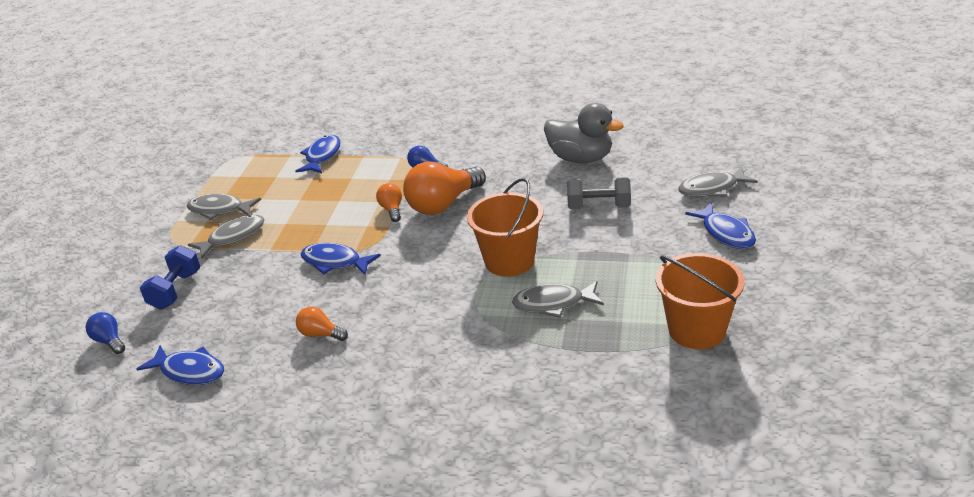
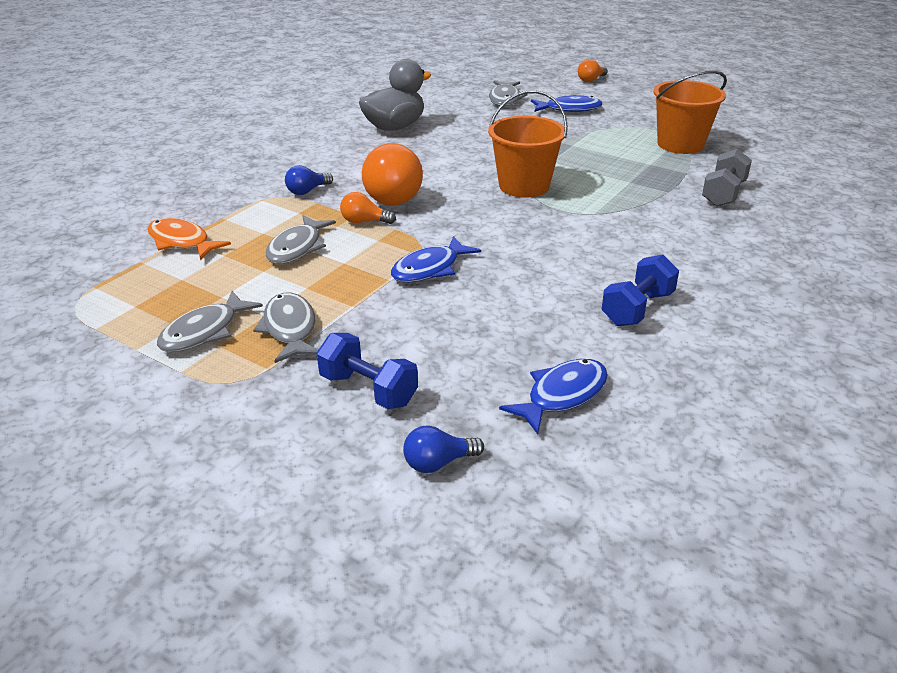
camera: 70 degrees left, 0 degrees up
blue fish [295,135,341,173] -> orange fish [147,218,231,261]
orange light bulb [296,306,348,341] -> orange light bulb moved to [578,59,608,82]
grey fish [512,281,604,318] -> grey fish moved to [265,215,336,264]
grey dumbbell [567,177,631,209] -> grey dumbbell moved to [702,149,752,207]
none -> blue dumbbell [602,254,679,326]

